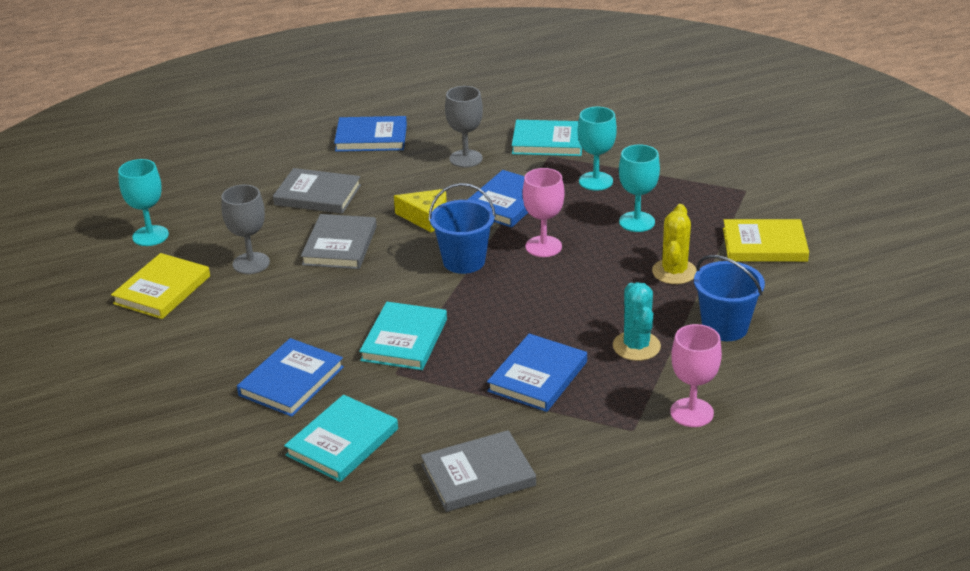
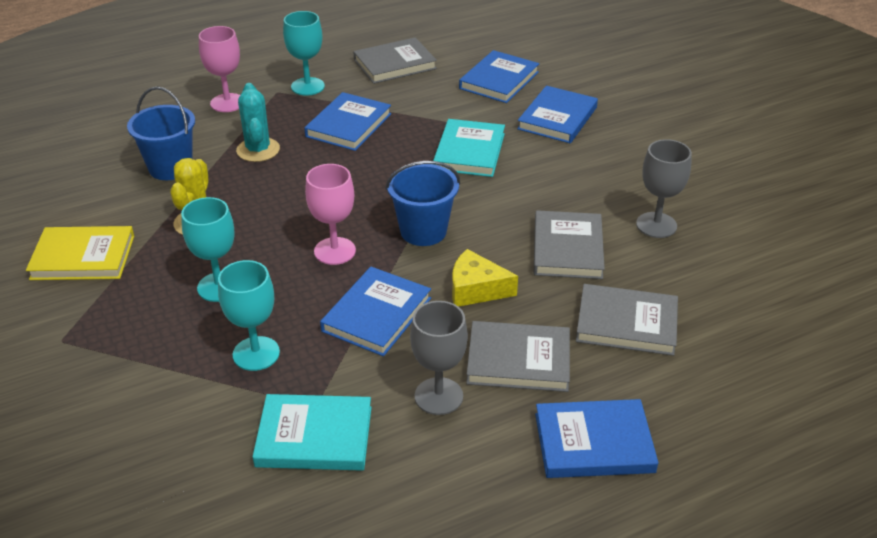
camera: 175 degrees right, 5 degrees up
yellow book [111,253,210,319] -> none
turquoise goblet [118,159,169,246] -> turquoise goblet moved to [283,11,325,96]
turquoise book [284,395,398,482] -> blue book [459,50,539,103]
none -> grey book [466,321,570,392]

